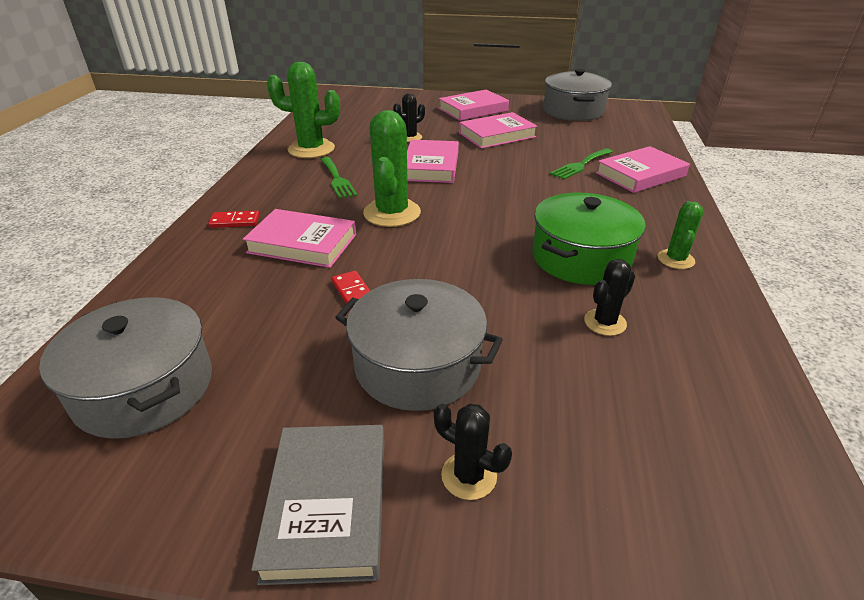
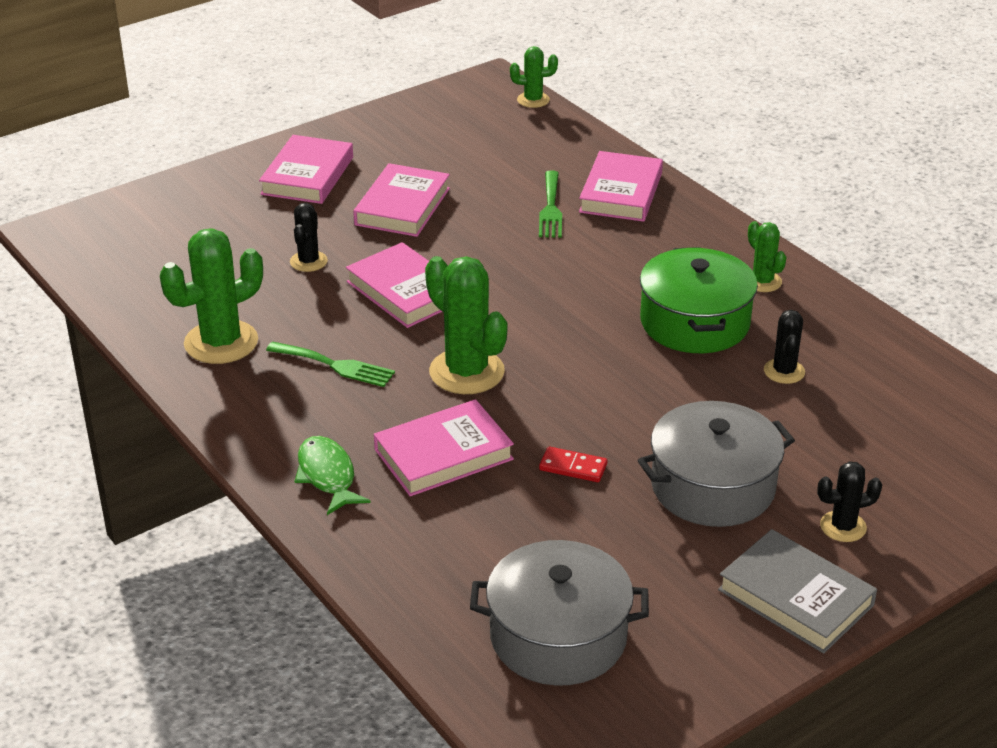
camera: 45 degrees left, 0 degrees up
red domino [208,211,260,228] -> green fish [295,436,371,515]
grey pot [543,69,612,121] -> none
none -> green cactus [510,46,558,108]

